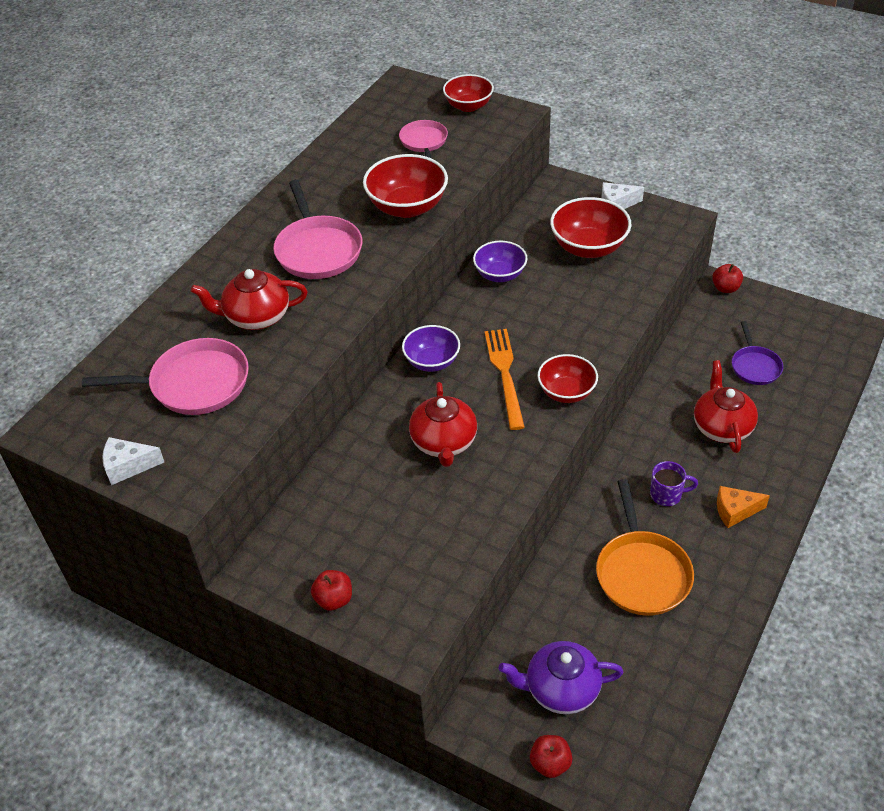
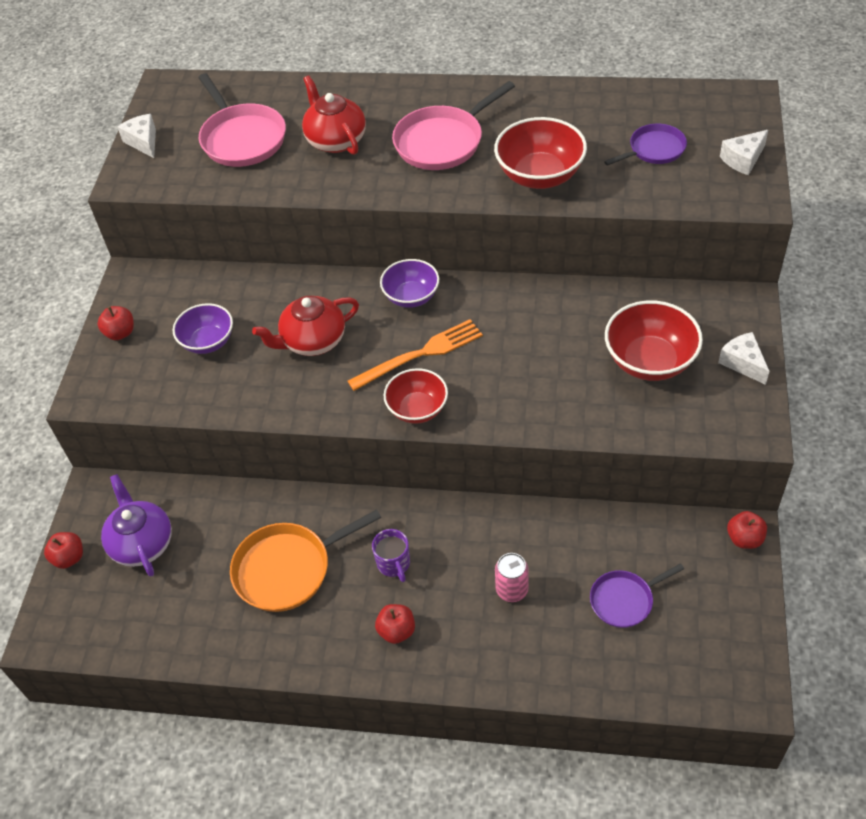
camera: 70 degrees right, 5 degrees up
pink pan [399,120,448,159] -> purple pan [604,124,687,166]
red bowl [443,74,494,112] -> white cheese [720,130,768,175]
purple bowl [473,241,527,282] -> purple bowl moved to [173,303,233,354]
red teapot [694,360,758,453] -> pink can [495,553,529,602]
orange cheese [717,486,770,528] -> red apple [375,604,415,644]

